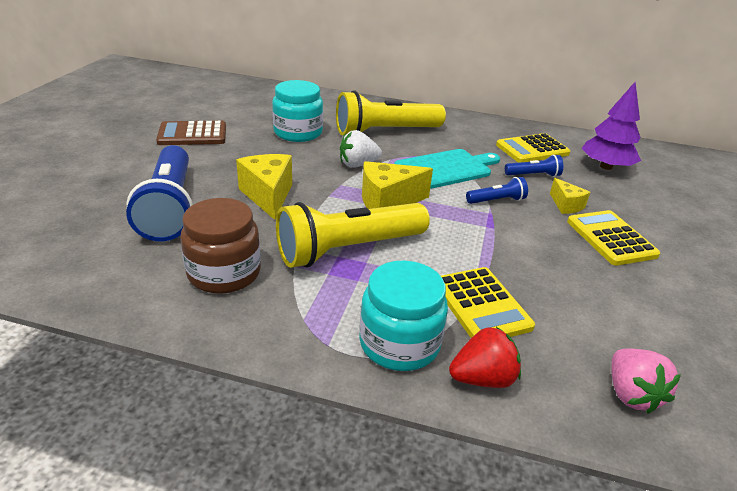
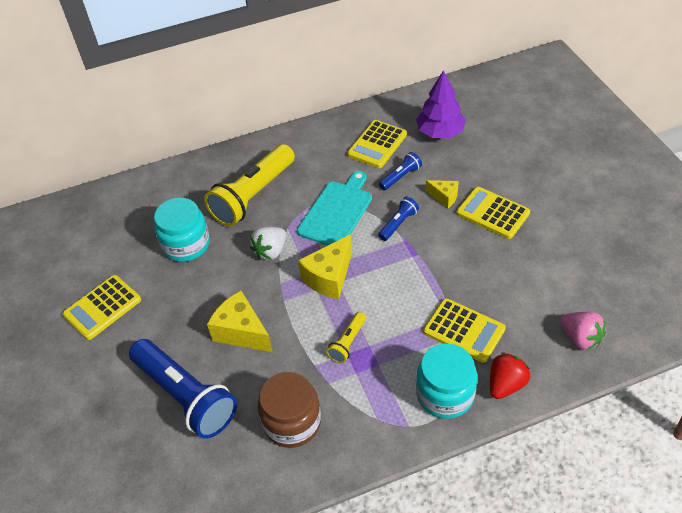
camera: 30 degrees left, 15 degrees up
brown calculator [156,121,226,145] -> yellow calculator [63,275,141,340]
yellow flashlight [276,202,430,268] -> yellow flashlight [326,312,366,363], size x0.46

